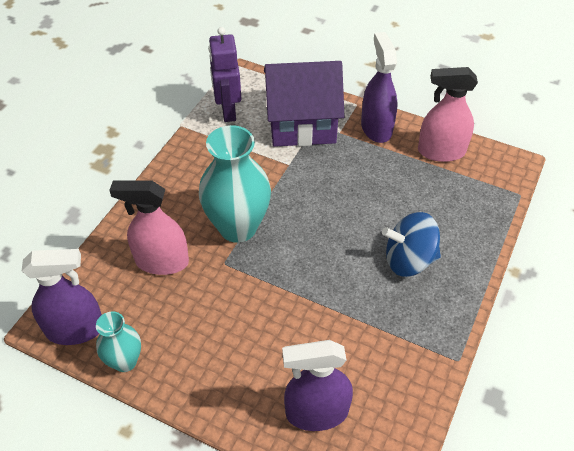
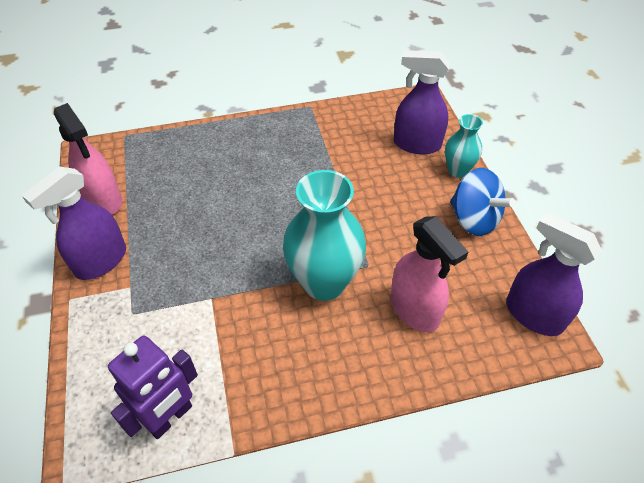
camera: 130 degrees left, 0 degrees up
turquoise vase [96,311,141,372] -> turquoise vase moved to [445,114,483,178]
purple house [264,61,345,147] -> none
purple spray bottle [282,340,353,431] -> purple spray bottle turned 150 degrees clockwise [394,50,450,154]
blue spinning top [382,212,441,277] -> blue spinning top moved to [450,168,515,236]

